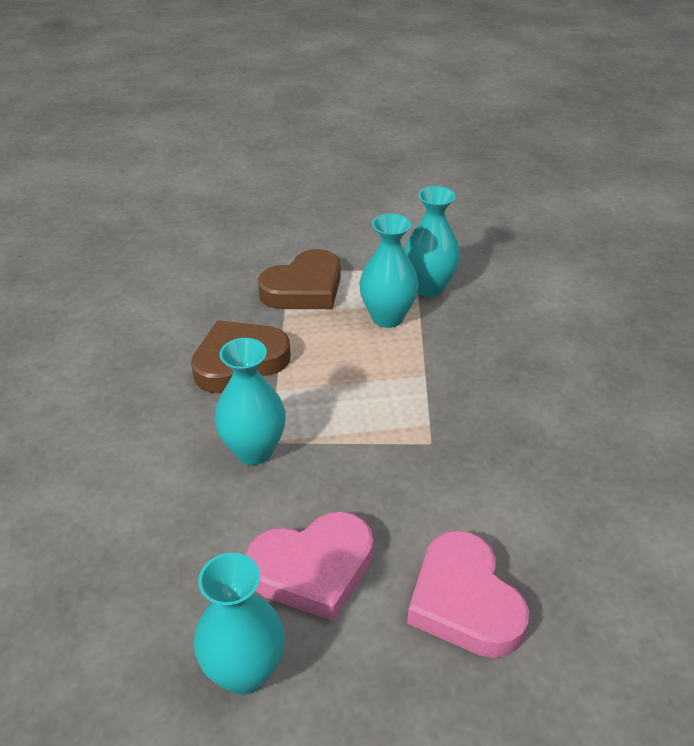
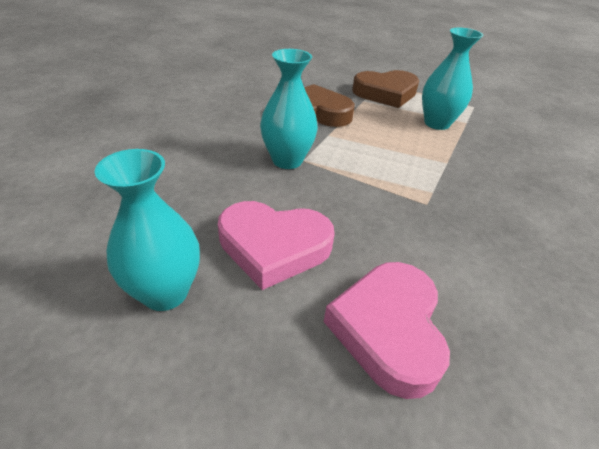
camera: 25 degrees right, 0 degrees up
turquoise vase [404,186,460,297] -> none

